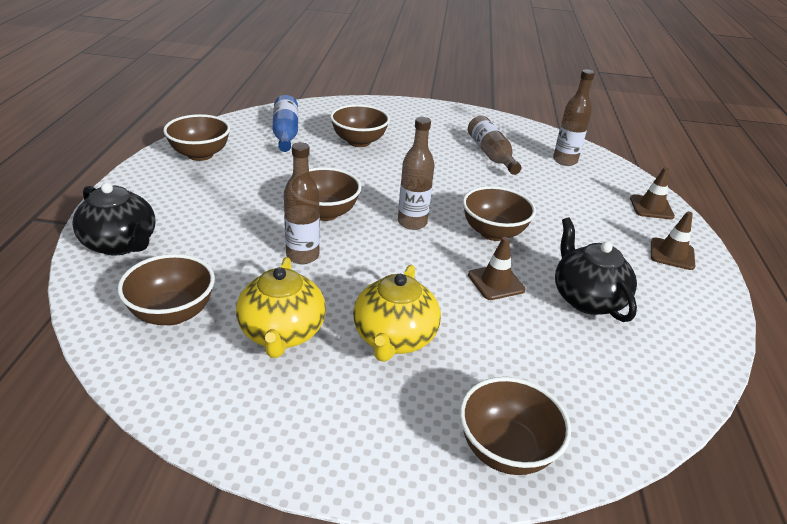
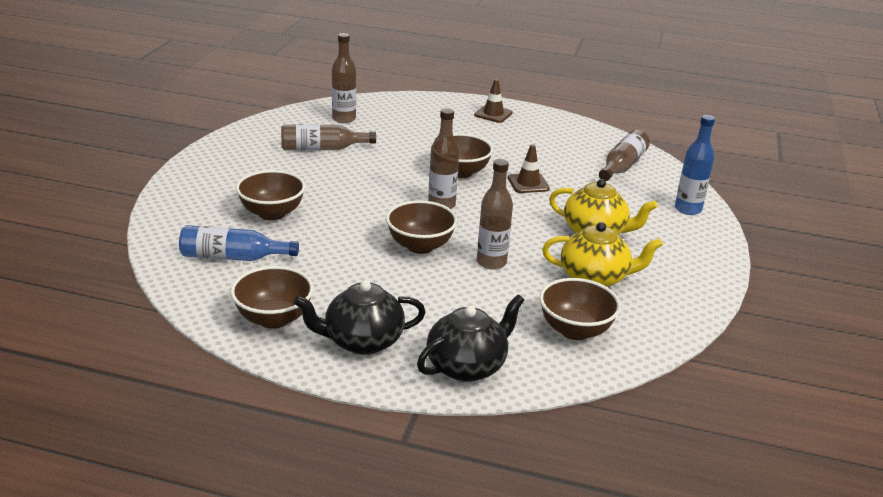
camera: 80 degrees left, 5 degrees down
brown bowl [460,377,571,475] -> blue bottle [675,115,715,215]
black teapot [555,217,637,322] -> black teapot moved to [293,280,426,355]
brown traffic cone [630,168,675,219] -> none
none -> brown bottle [599,130,650,181]

